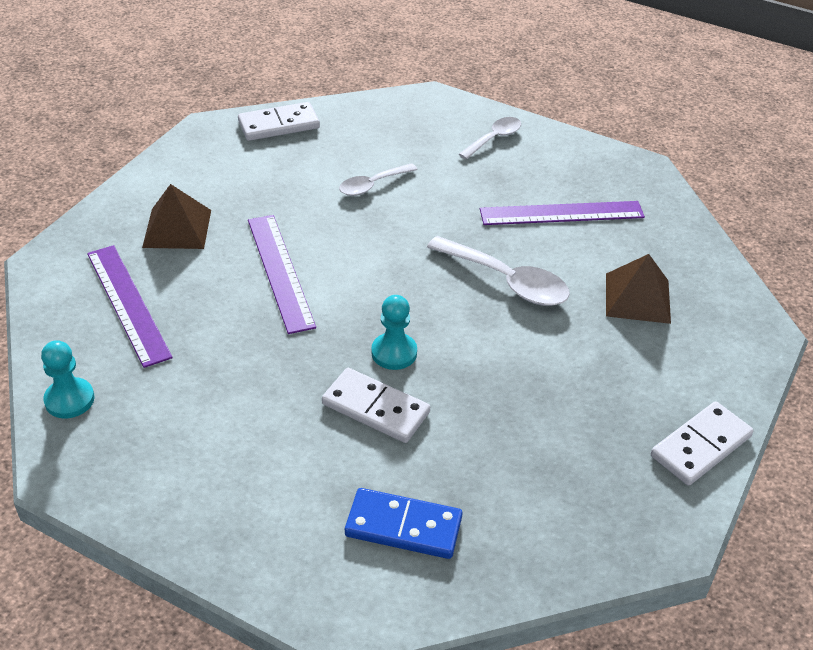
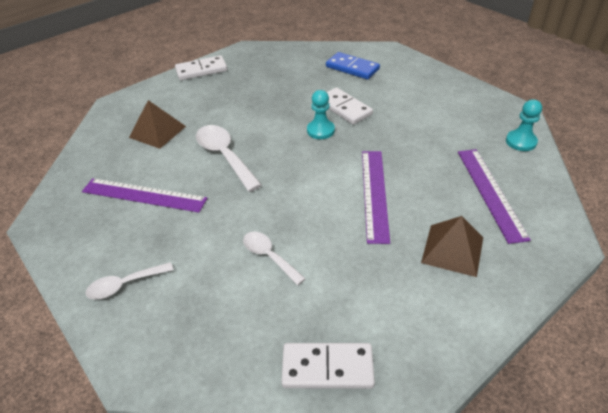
camera: 155 degrees left, 0 degrees up
white spoon [339,163,418,196] -> white spoon turned 120 degrees counterclockwise [243,232,306,285]

